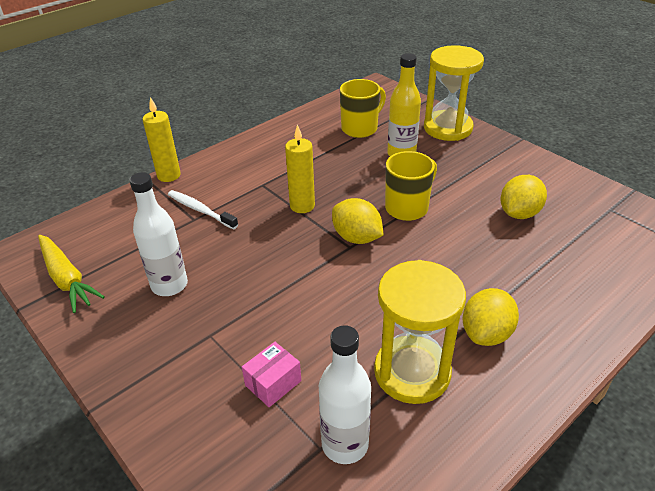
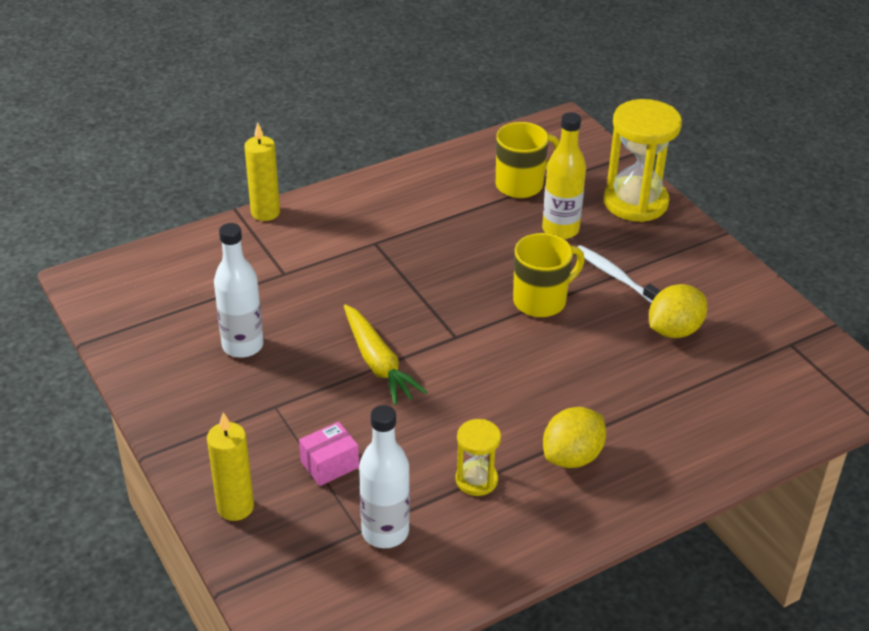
camera: 10 degrees right, 0 degrees up
yellow carrot [38,235,105,313] -> yellow carrot moved to [344,304,427,405]
white toothbrush [168,190,238,229] -> white toothbrush moved to [577,245,661,303]
yellow candle [285,124,315,213] -> yellow candle moved to [207,412,254,521]
yellow lemon [332,198,383,244] -> none
yellow hourglass [374,260,466,404] -> yellow hourglass [455,419,501,496], size x0.52

